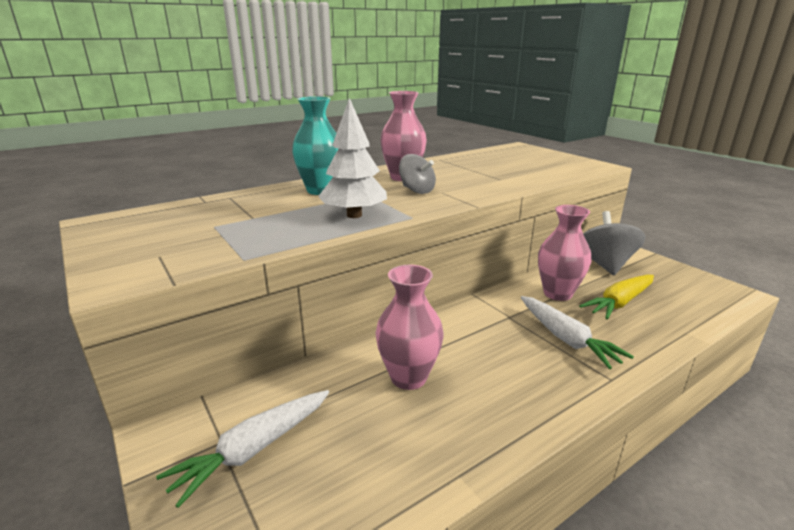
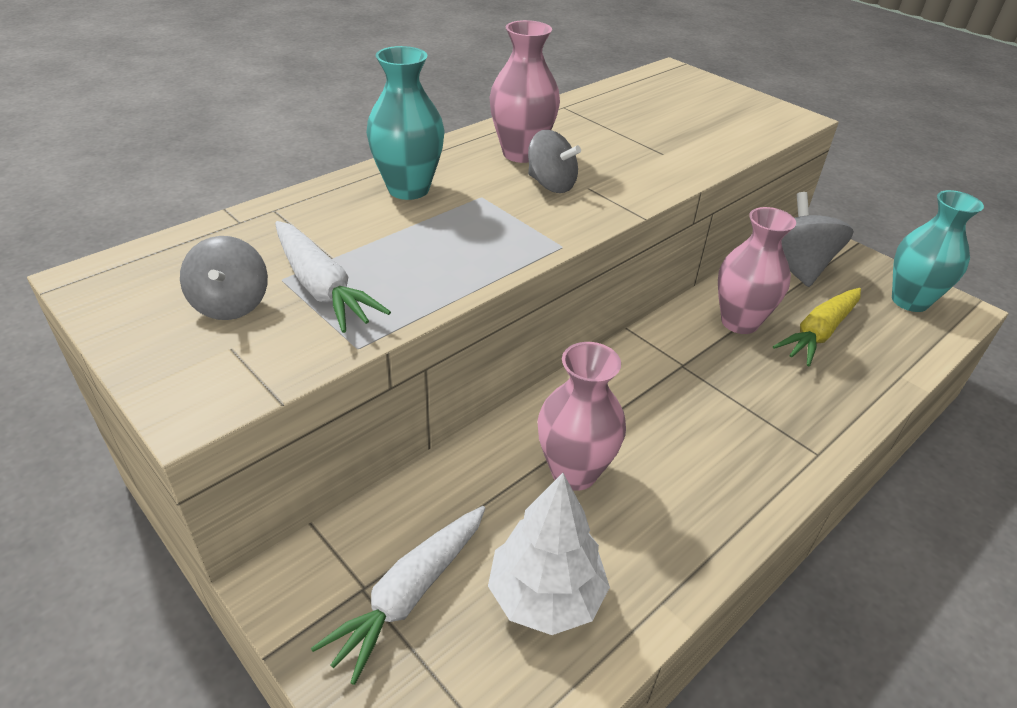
camera: 10 degrees left, 15 degrees up
white tree [318,98,387,218] -> white tree moved to [488,473,610,635]
white carrot [521,296,634,369] -> white carrot moved to [275,221,391,333]
none -> grey spinning top [180,236,268,320]
none -> turquoise vase [892,190,984,312]

